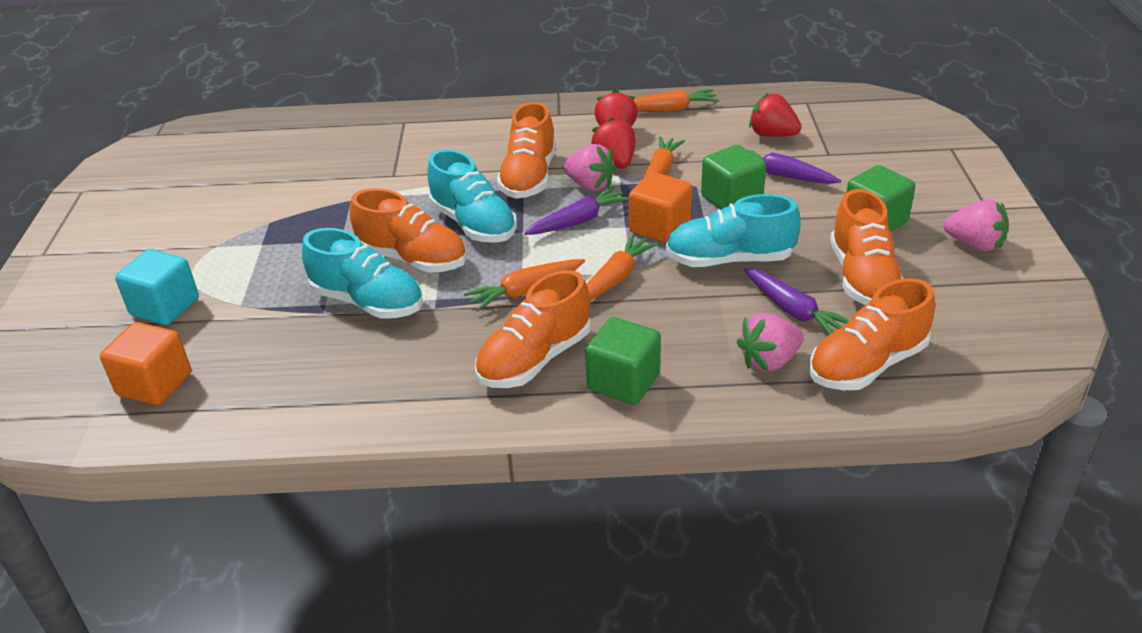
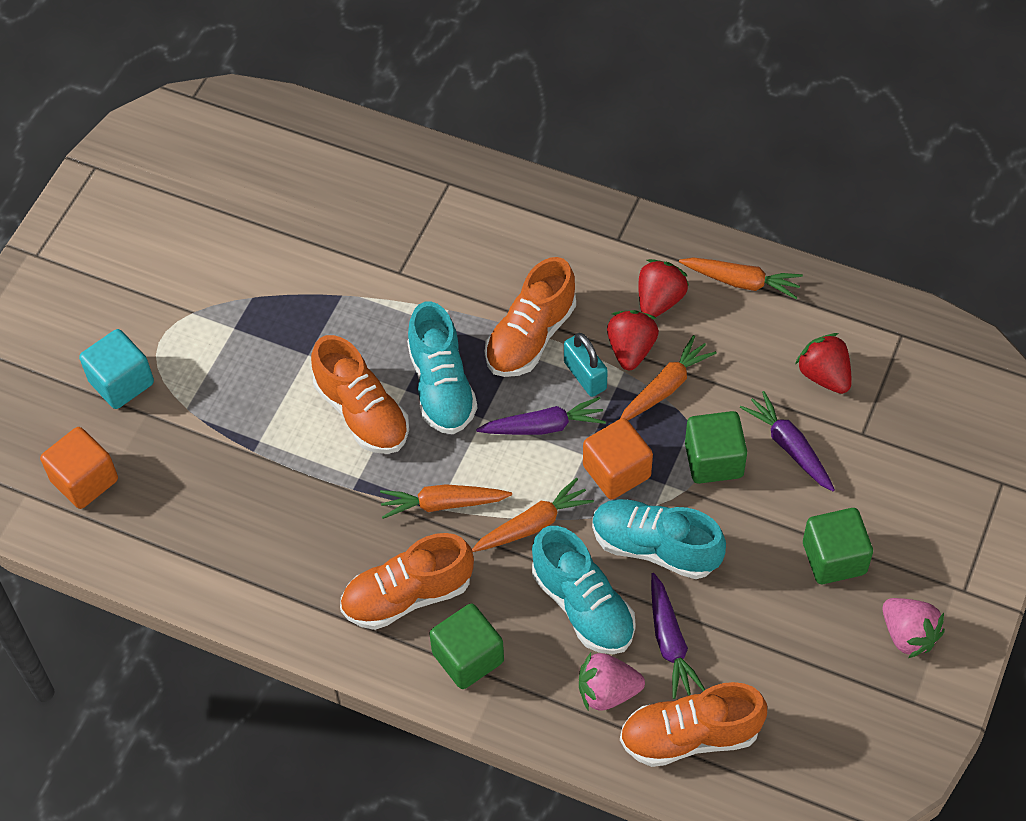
camera: 25 degrees right, 20 degrees up
turquoise shoe [302,228,423,319] -> turquoise shoe moved to [532,526,636,654]
pink strawberry [563,144,617,191] -> turquoise padlock [564,333,608,397]
orange shoe [830,189,904,305] -> none

